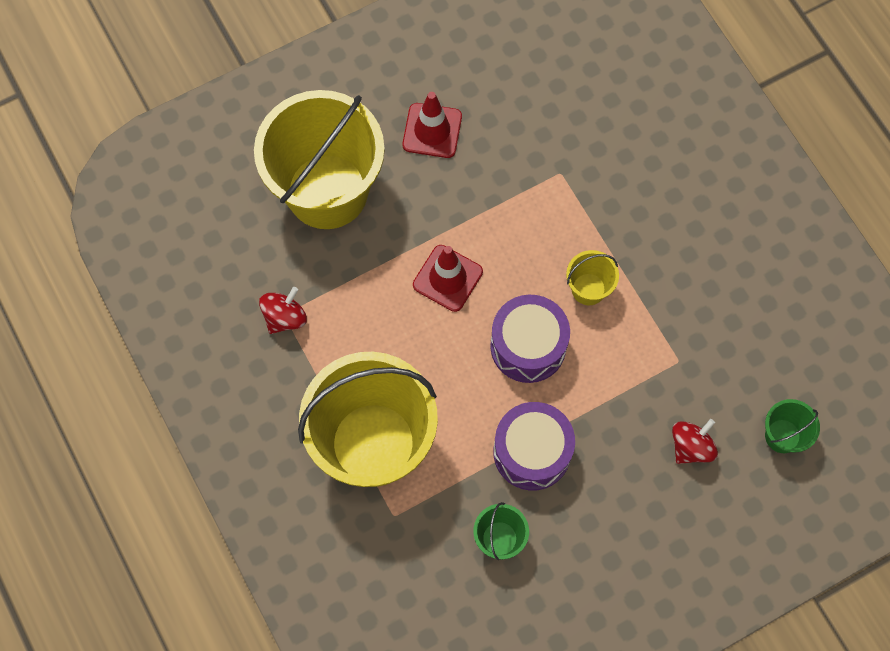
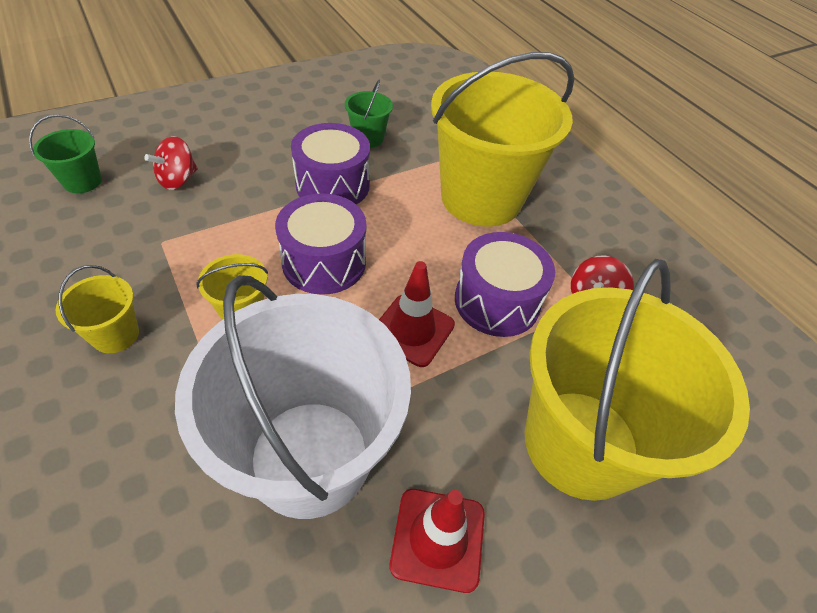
camera: 175 degrees right, 20 degrees down
none -> yellow bucket [55,265,139,353]
none -> white bucket [175,275,411,519]
none -> purple drum [455,232,555,337]

